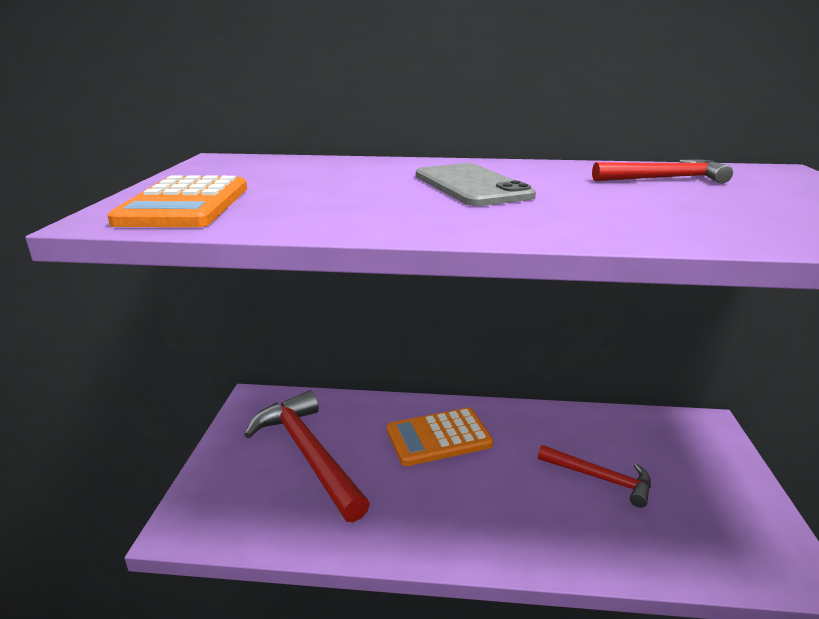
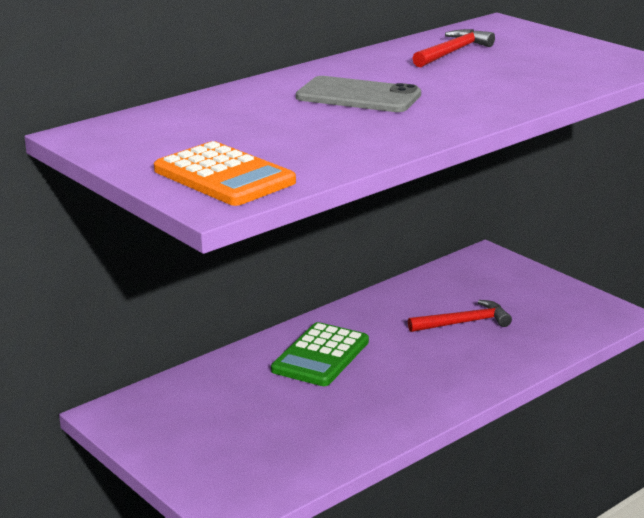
camera: 45 degrees left, 0 degrees up
red hammer [244,390,370,522] -> none
orange calculator [387,408,494,466] -> green calculator [271,322,369,386]

